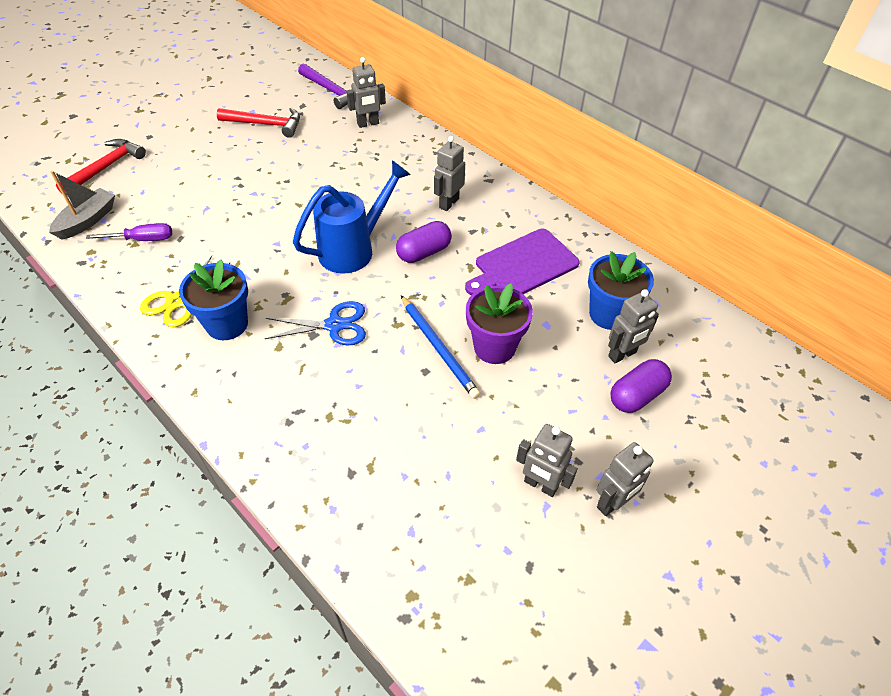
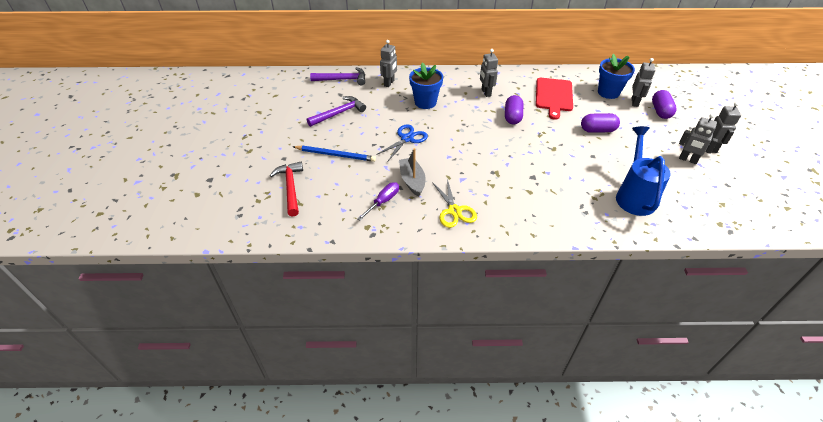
camera: 45 degrees left, 5 degrees down
grey boat [49,171,115,240] -> grey boat moved to [399,148,426,197]
blue flower pot [179,259,248,340] -> blue flower pot moved to [409,63,443,109]
red hammer [217,108,300,138] -> purple hammer [307,96,366,127]
blue scissors [264,301,366,345] -> blue scissors moved to [376,124,428,161]
blue watering can [293,160,411,274] -> blue watering can moved to [616,126,671,216]
blue pencil [401,295,480,399] -> blue pencil moved to [293,146,376,162]
purple cutting board [465,229,580,295] -> red cutting board [536,78,573,120]
purple flower pot [466,283,533,364] -> purple capsule [581,113,620,133]
grey robot [516,424,578,497] -> grey robot turned 45 degrees clockwise [679,114,718,164]

